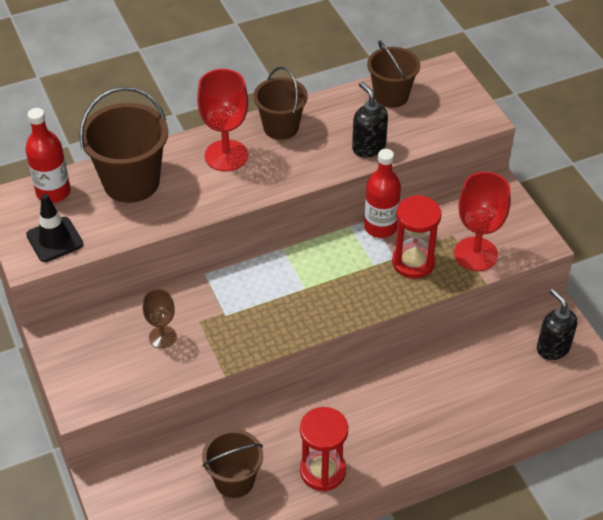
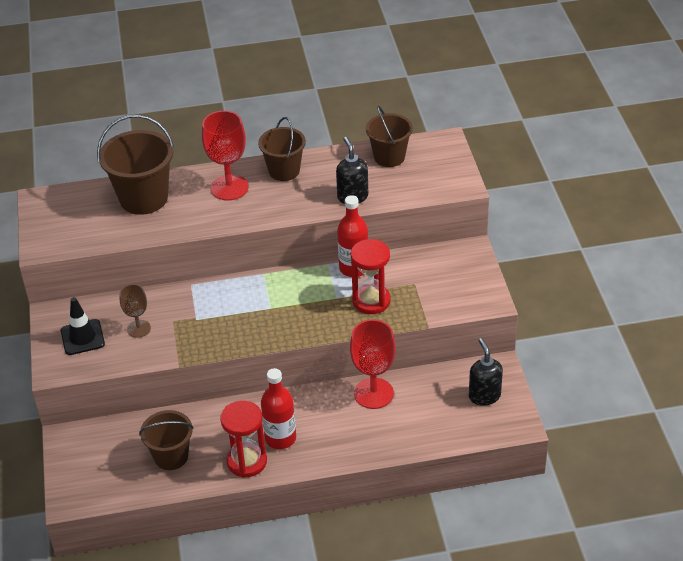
camera: 15 degrees right, 5 degrees down
red bottle [25,108,71,203] -> red bottle moved to [261,368,296,449]
black traffic cone [26,194,83,262] -> black traffic cone moved to [61,297,105,355]
red goblet [454,172,511,271] -> red goblet moved to [350,320,396,409]

